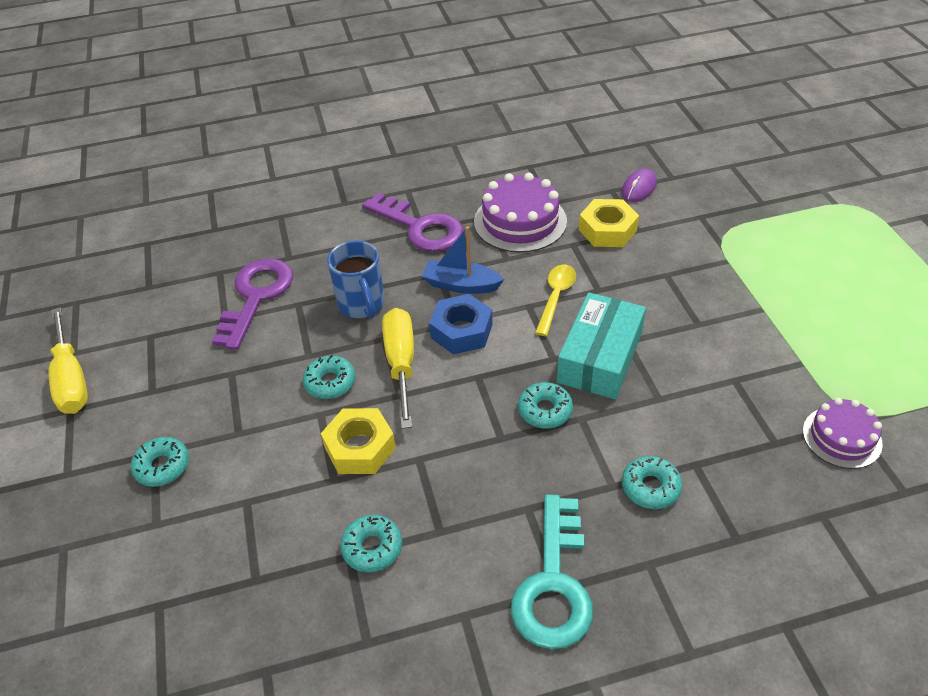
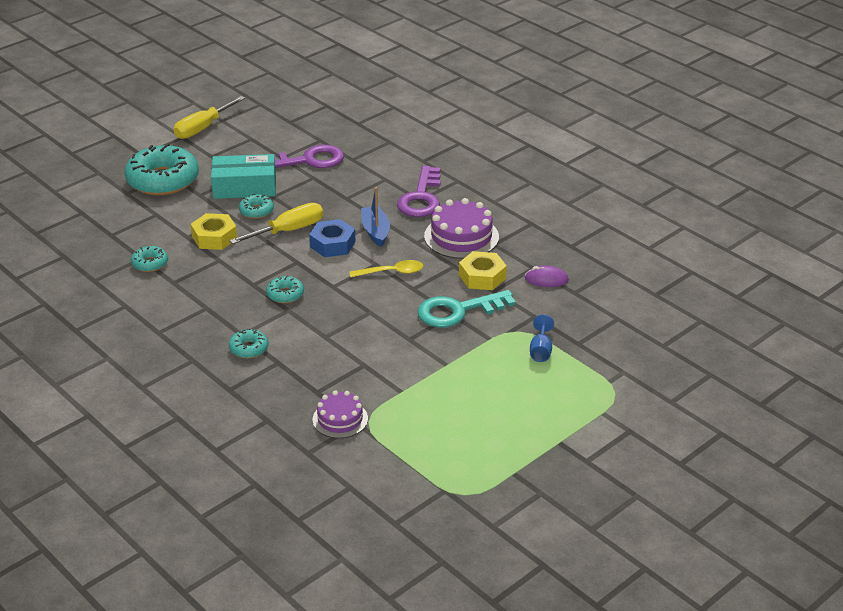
camera: 60 degrees right, 10 degrees down
turquoise donut [131,437,189,487] -> turquoise donut [124,143,199,195], size x2.17
blue mug [327,240,385,319] -> none
turquoise key [511,494,593,649] -> turquoise key moved to [417,290,516,328]
turquoise box [557,292,646,399] -> turquoise box moved to [211,154,276,199]
none -> blue goblet [530,315,554,362]

